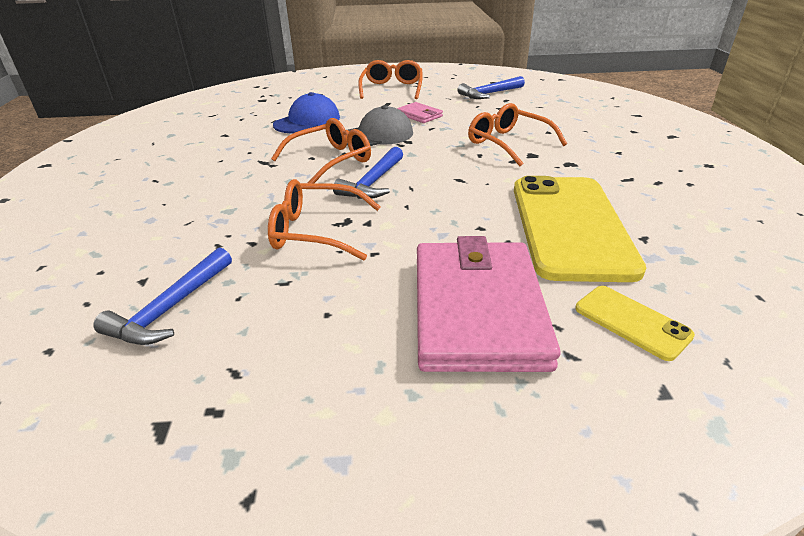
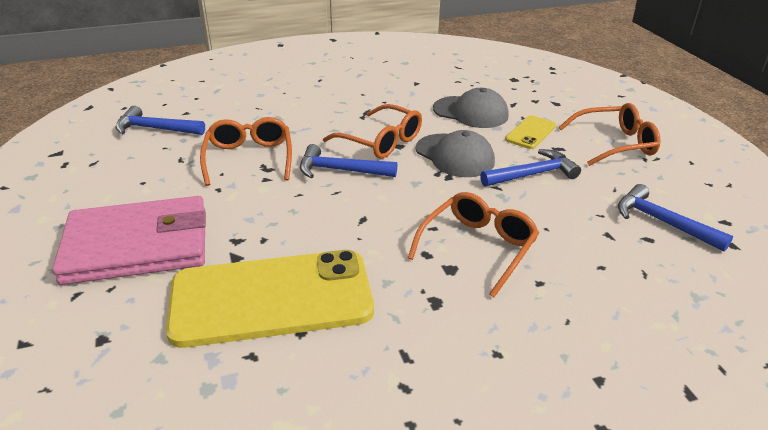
camera: 75 degrees right, 0 degrees up
blue cap [273,92,340,133] -> grey cap [433,88,509,128]
pink wallet [397,102,443,123] -> blue hammer [480,149,581,187]
yellow phone [575,286,695,361] -> yellow phone moved to [505,116,556,149]

